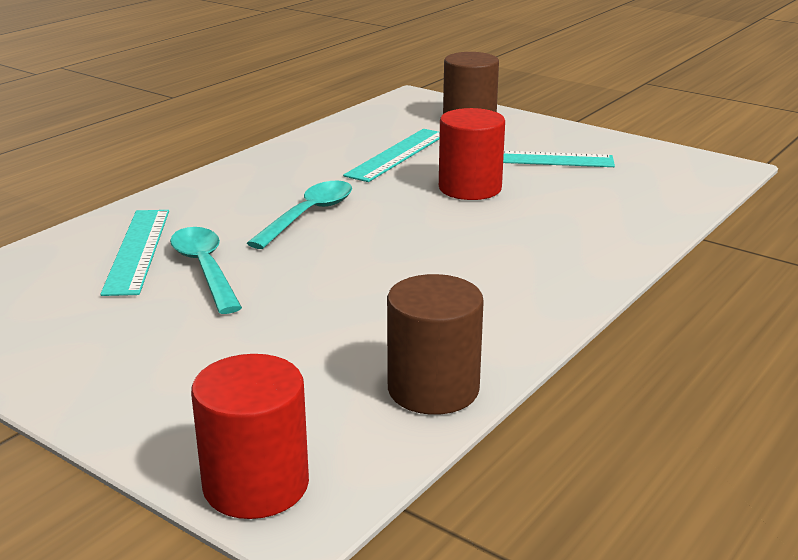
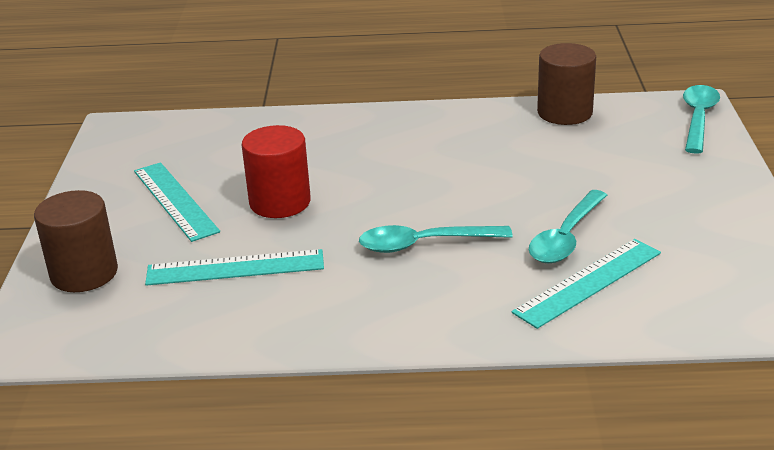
camera: 125 degrees left, 5 degrees up
red cylinder [191,354,309,519] -> turquoise spoon [683,85,720,154]

